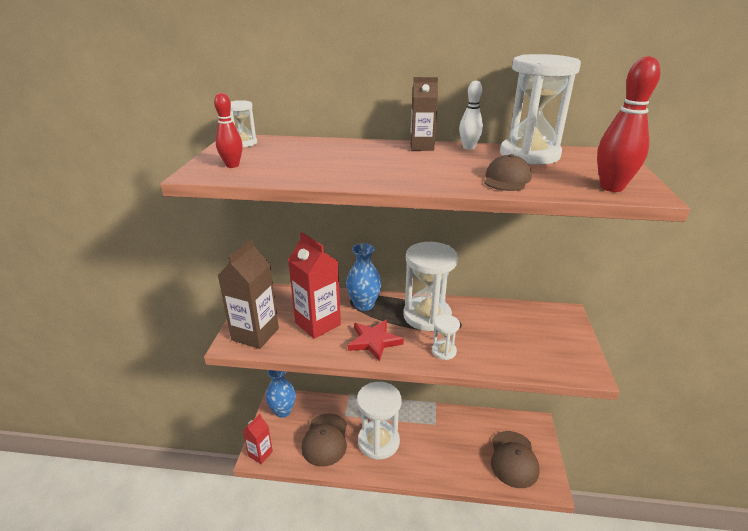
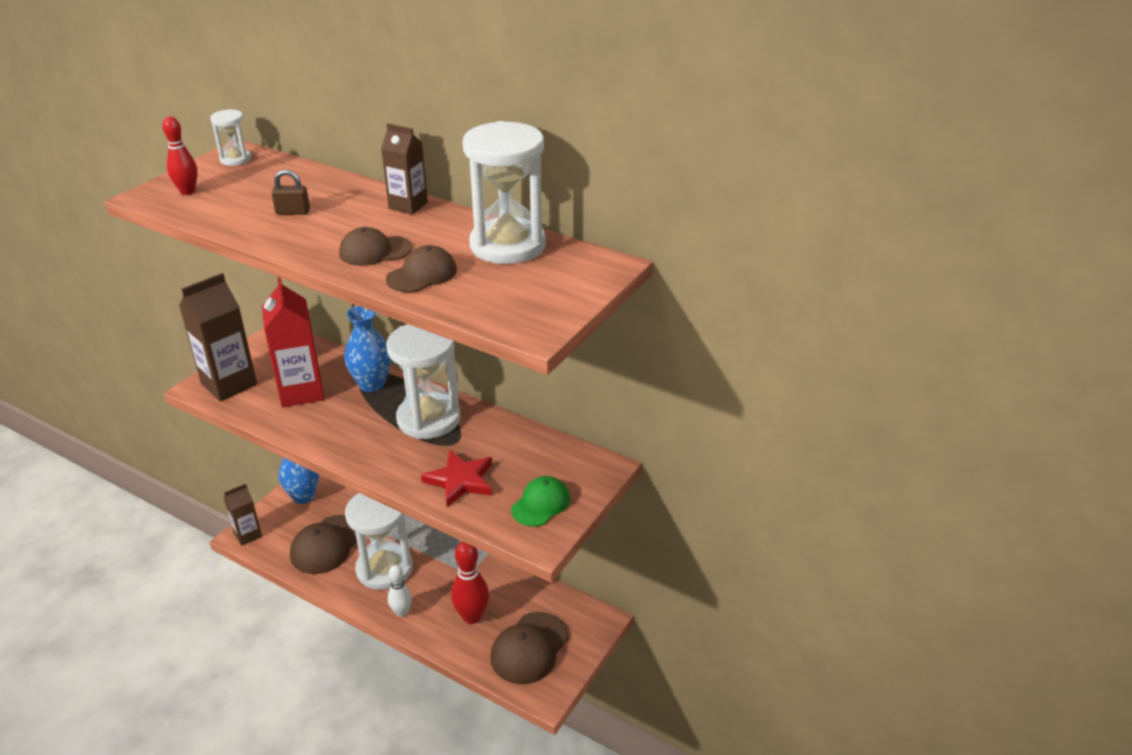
camera: 25 degrees right, 5 degrees up
red carton [243,414,273,464] -> brown carton [224,484,262,546]
red star [348,320,404,362] -> red star moved to [421,450,493,507]
white hourglass [432,315,460,360] -> none
white bowling pin [459,81,483,150] -> white bowling pin moved to [388,565,412,617]
red bowling pin [597,56,661,192] -> red bowling pin moved to [451,541,489,624]
none -> brown padlock [271,169,310,215]
none -> brown cap [339,227,412,266]
none -> green cap [511,476,570,526]

